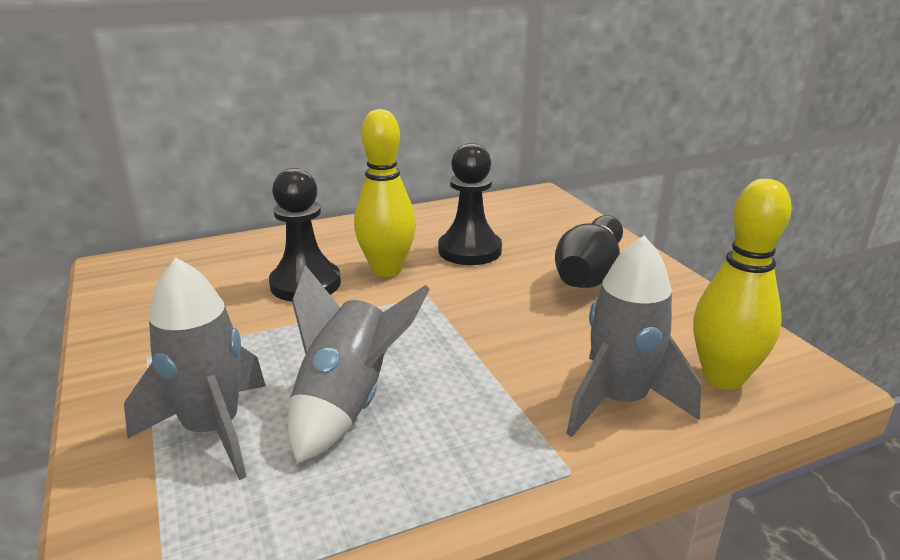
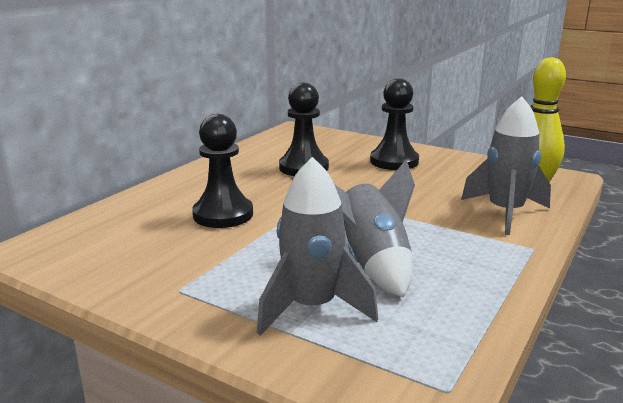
camera: 35 degrees left, 5 degrees down
yellow bowling pin [354,109,416,277] -> none
black bowling pin [555,215,623,288] -> black pawn [370,78,419,170]

